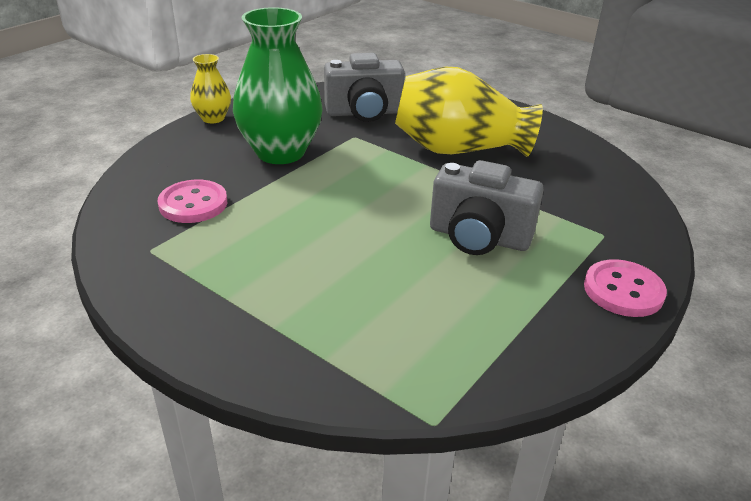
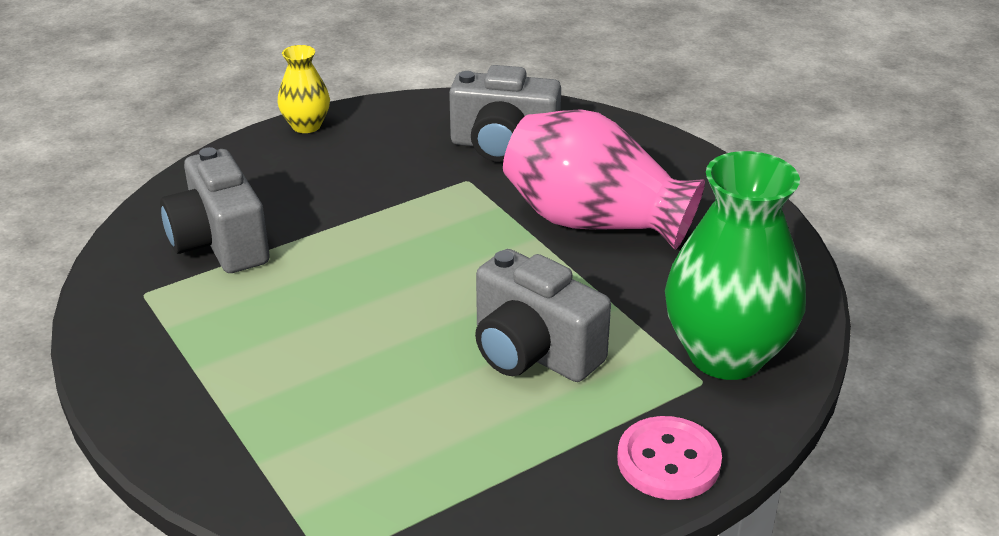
camera: 20 degrees right, 0 degrees up
pink button [158,179,228,223] -> grey camera [160,147,270,273]
green vase [233,7,322,164] -> green vase moved to [665,151,806,380]
yellow vase [395,67,543,157] -> pink vase [503,109,705,250]

